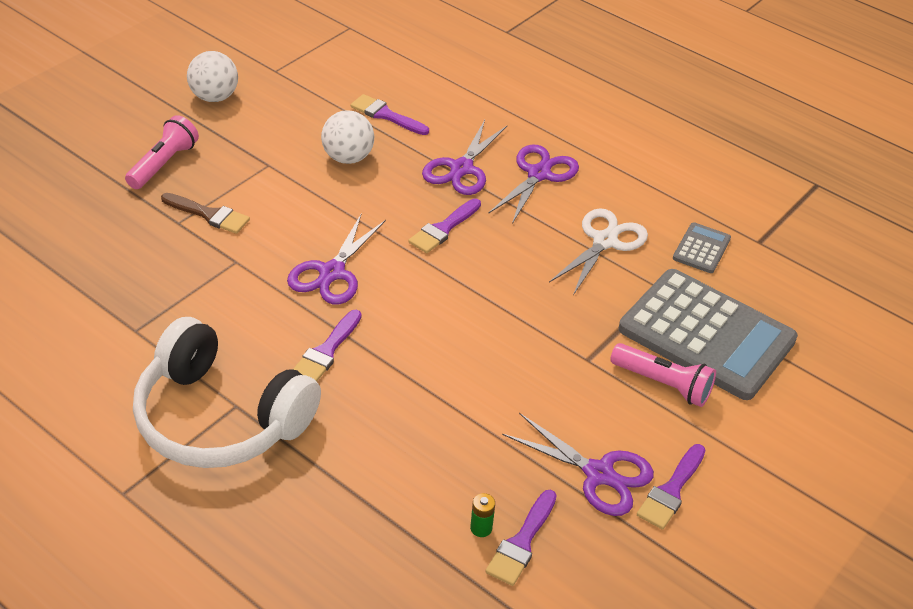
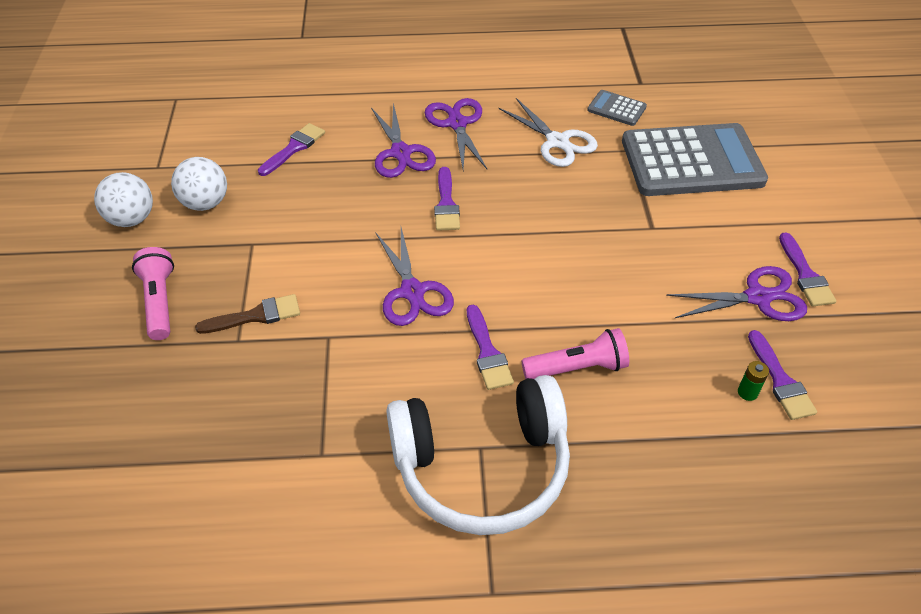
camera: 40 degrees left, 5 degrees up
white ball [321,110,374,164] -> white ball moved to [171,157,227,211]
purple brush [351,94,429,135] -> purple brush turned 135 degrees clockwise [258,123,325,176]
white scissors [549,208,648,295] -> white scissors turned 150 degrees clockwise [499,98,598,167]
pink flashlight [610,343,716,407] -> pink flashlight moved to [522,328,629,379]
grey calculator [673,222,731,273] -> grey calculator turned 45 degrees counterclockwise [587,90,647,126]

